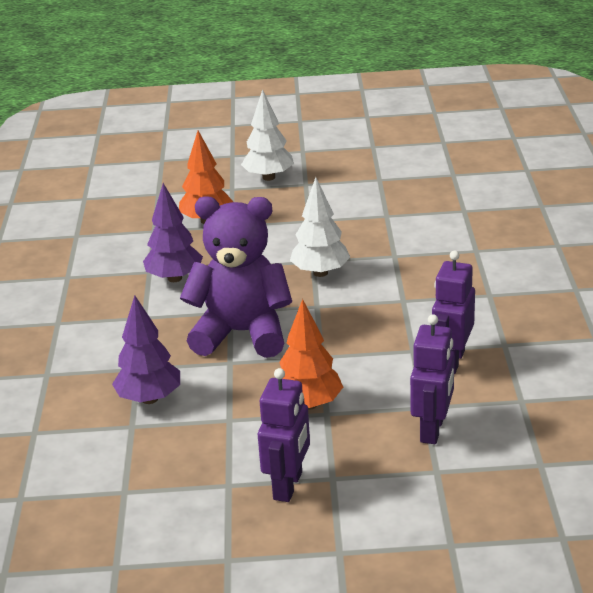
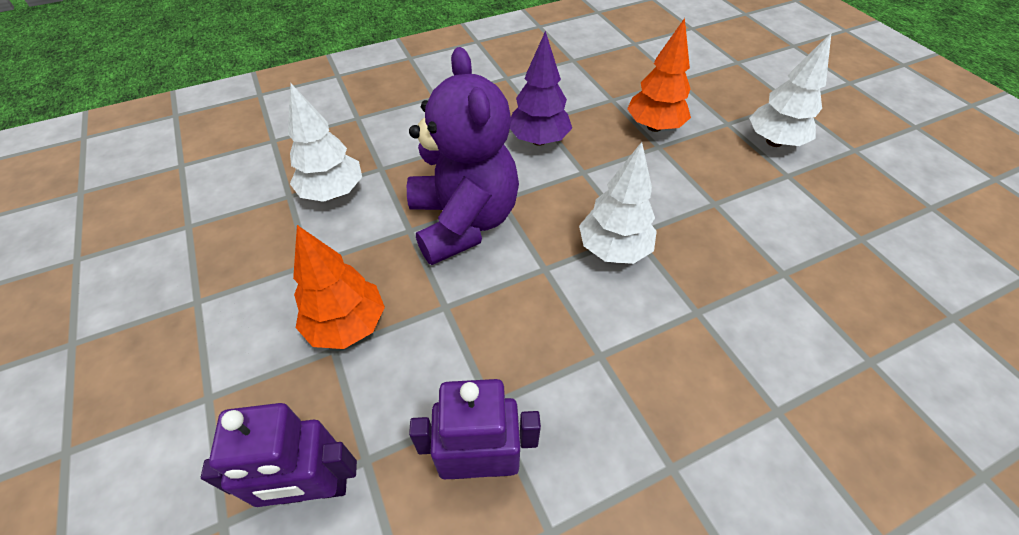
camera: 65 degrees right, 20 degrees up
purple tree [112,295,180,404] -> white tree [288,84,362,202]
purple robot [258,368,310,502] -> none

